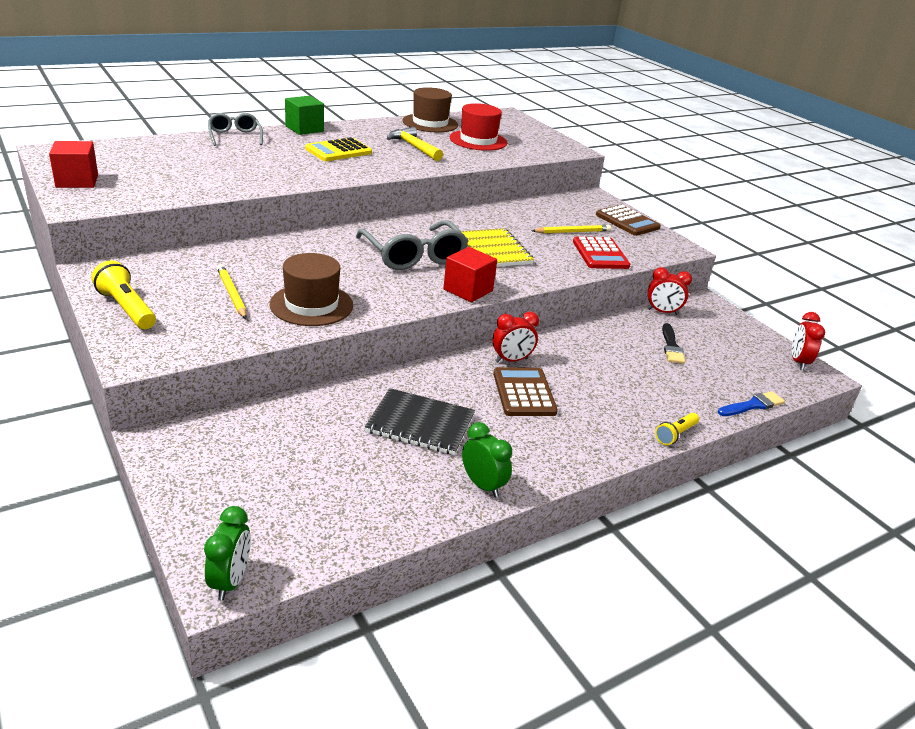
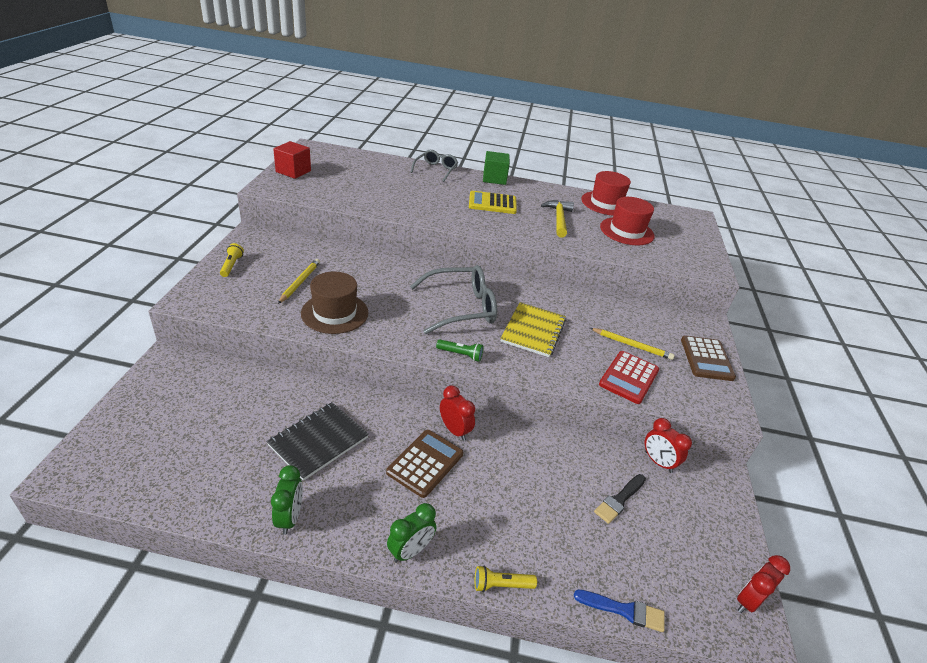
camera: 40 degrees right, 5 degrees up
yellow flashlight [91,260,156,329] -> yellow flashlight [220,243,244,277], size x0.62
green clock [204,506,251,600] -> green clock moved to [387,503,436,563]
grey glasses [356,220,468,270] -> grey glasses turned 120 degrees counterclockwise [410,265,497,334]
black notebook [365,388,475,455] -> black notebook turned 75 degrees clockwise [266,402,369,481]
brown hat [402,87,458,132] -> red hat [581,171,631,215]
red cube [443,247,497,302] -> green flashlight [436,339,483,362]
red clock [492,312,539,362] -> red clock turned 150 degrees counterclockwise [440,385,475,441]

